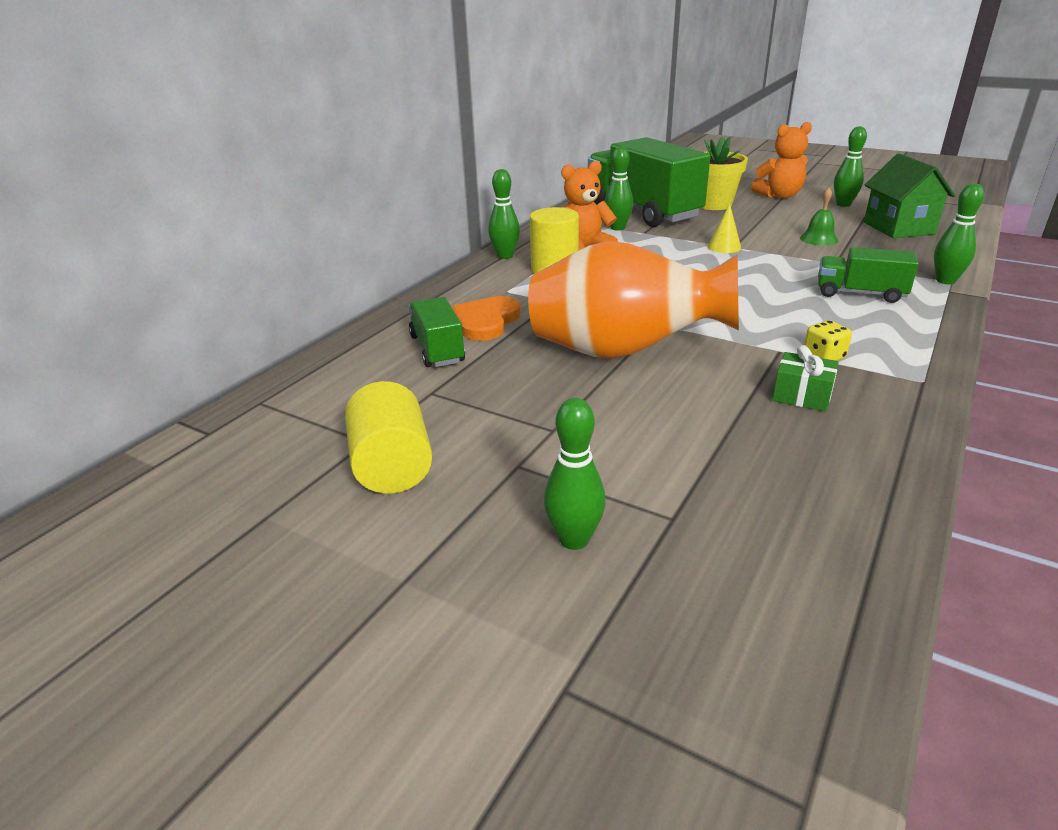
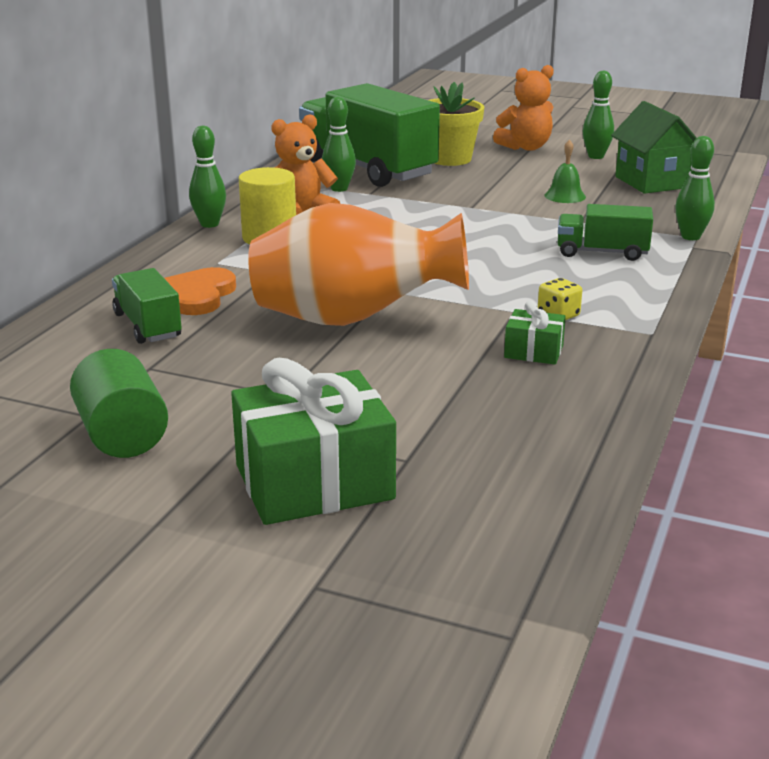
camera: 10 degrees left, 5 degrees down
yellow cylinder [345,381,433,494] -> green cylinder [70,349,168,458]
green bowling pin [543,398,606,550] -> green gift [231,358,396,525]
yellow cone [708,204,741,253] -> none

